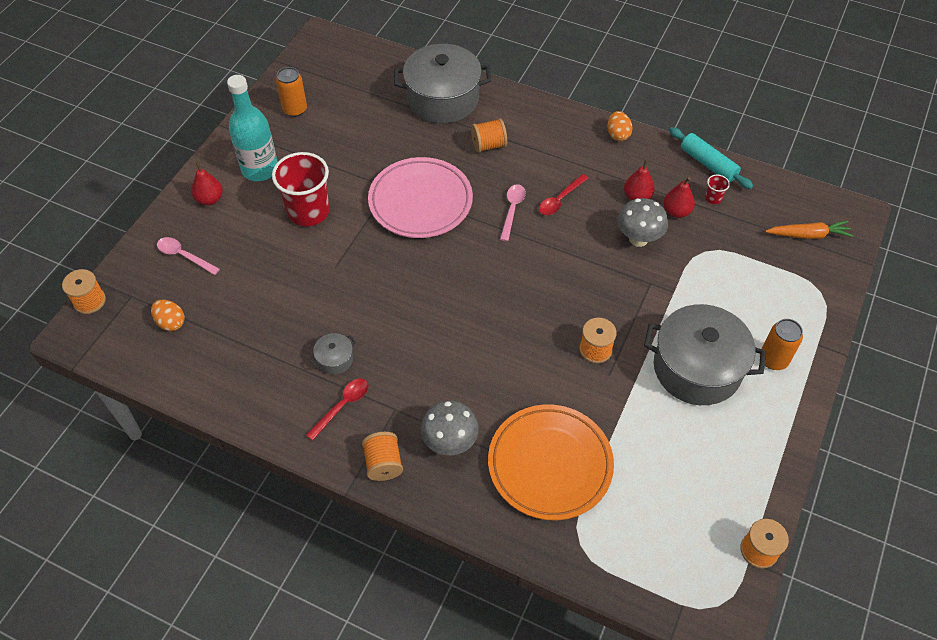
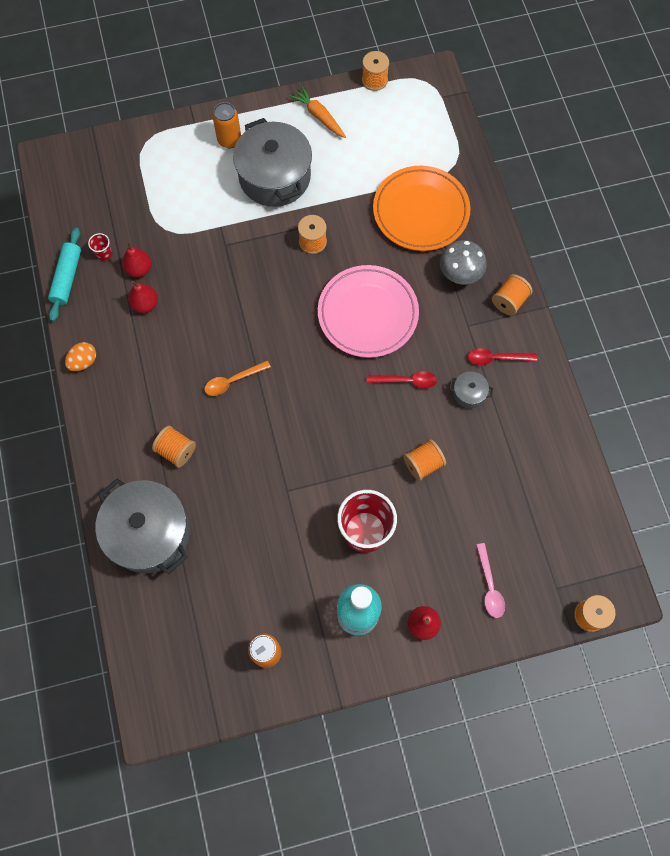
camera: 130 degrees left, 15 degrees up
orange egg [151,299,185,331] -> none
pink plate [368,157,473,238] -> pink plate moved to [318,265,419,358]
pink spoon [500,184,526,241] -> orange spoon [204,360,271,396]
red spoon [539,174,588,215] -> red spoon moved to [367,371,437,389]
grey mushroom [618,198,668,247] -> none
orange carrot [765,221,853,239] -> orange carrot moved to [289,86,346,138]
none -> orange spool [403,439,446,481]

